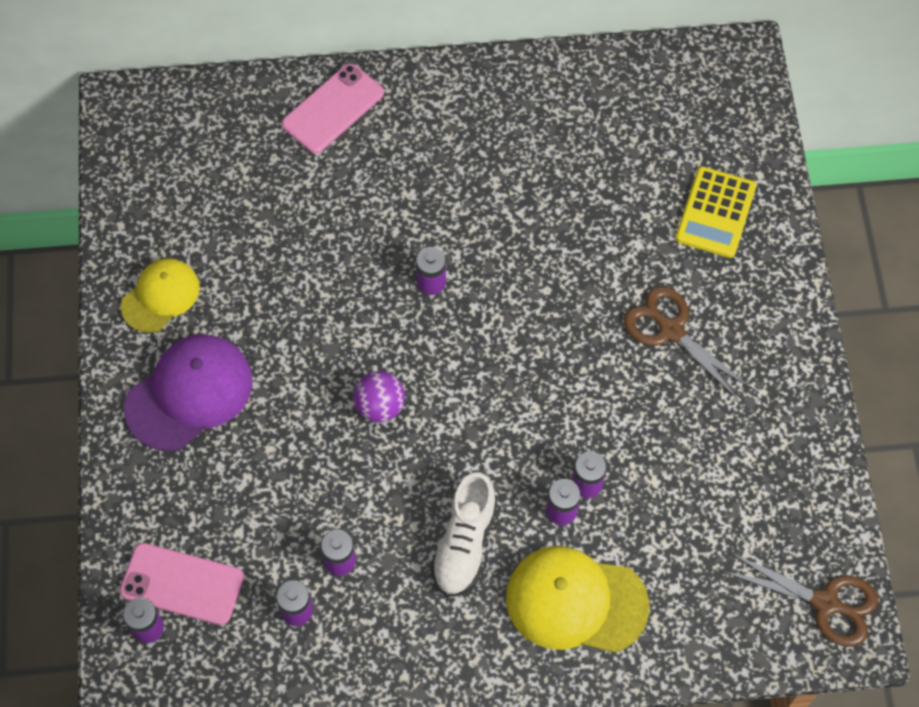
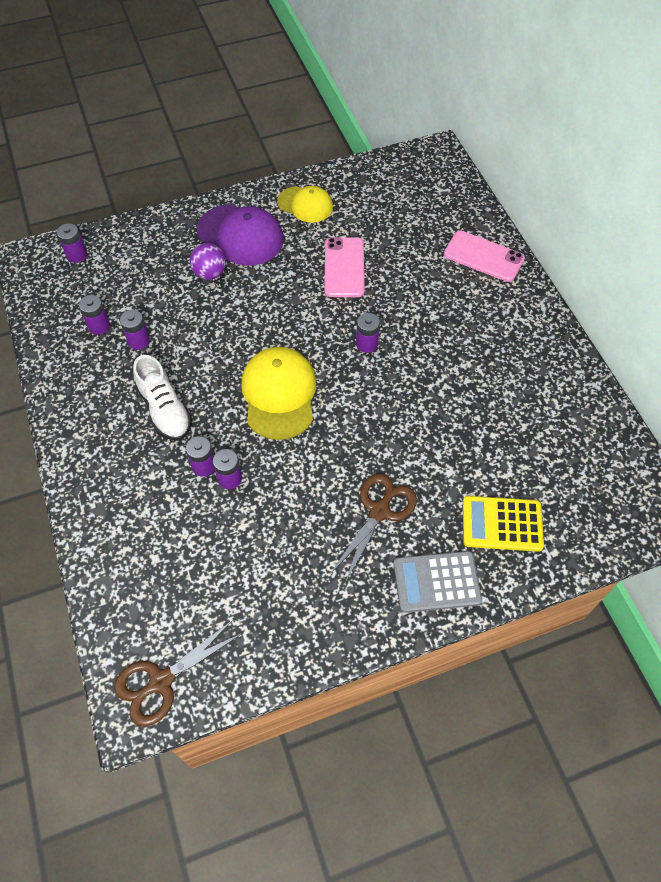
camera: 75 degrees right, 5 degrees down
pink phone [120,543,244,625] -> pink phone moved to [324,237,365,297]
purple ball [353,371,405,423] -> purple ball moved to [190,243,226,280]
white shoe [431,472,497,597] -> white shoe turned 120 degrees counterclockwise [133,355,192,441]
yellow cap [506,546,649,653] -> yellow cap moved to [241,347,317,440]
brown scissors [724,553,878,647] -> brown scissors turned 45 degrees clockwise [114,620,243,727]
none -> grey calculator [394,551,482,613]

